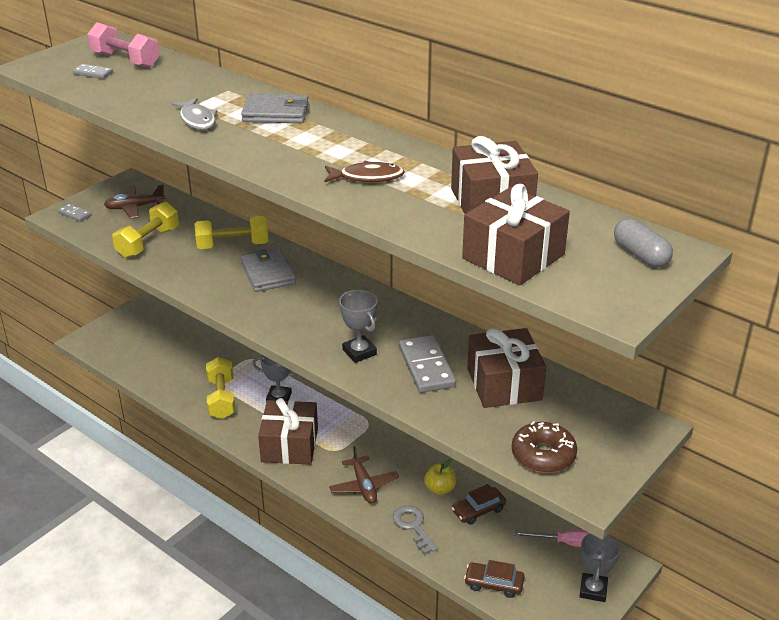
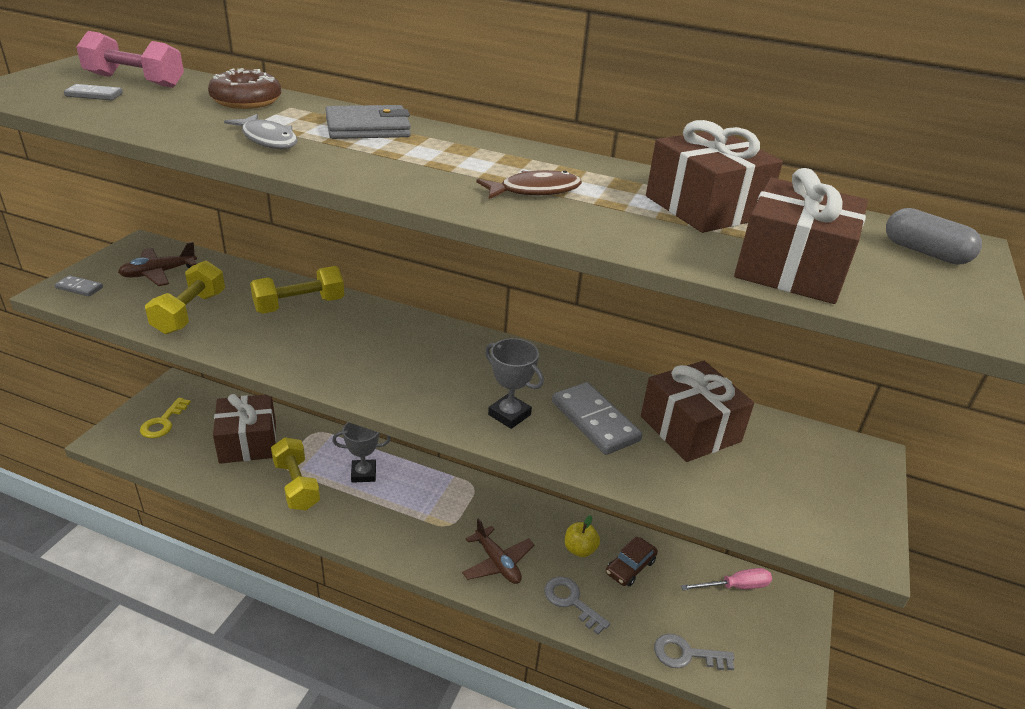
camera: 20 degrees left, 0 degrees up
grey wallet [241,249,296,292] -> none
brown gift [258,398,318,465] -> brown gift moved to [213,394,276,464]
brown car [464,560,525,598] -> grey key [654,634,734,670]
brown donut [512,421,577,473] -> brown donut moved to [208,68,281,109]
grey trophy [579,534,620,602] -> none
none -> yellow key [140,397,191,438]

